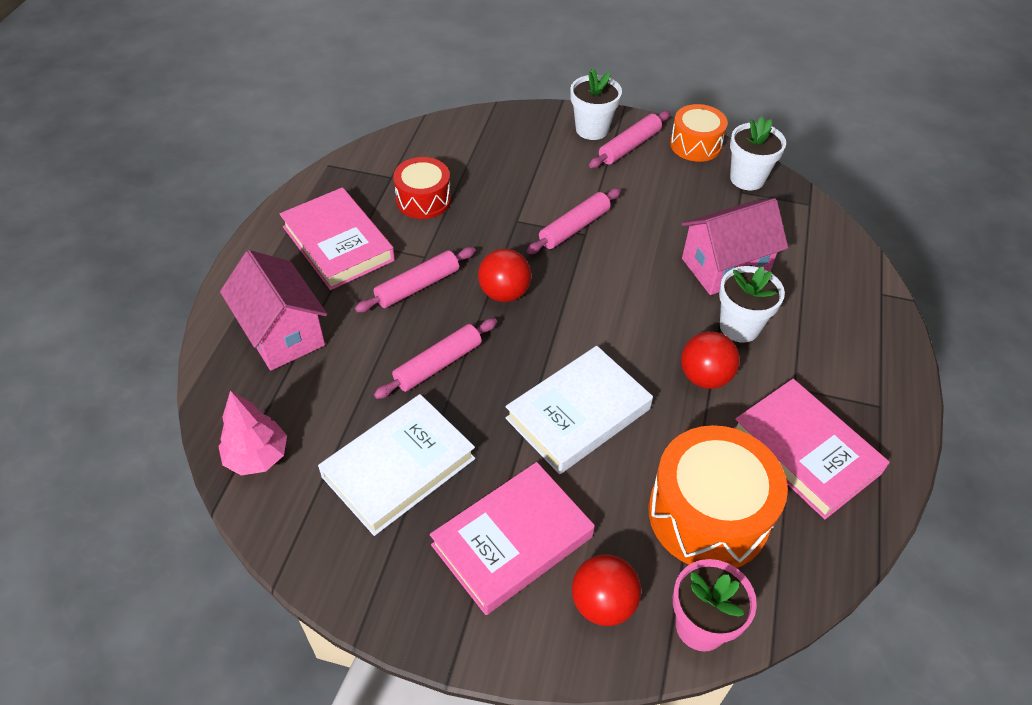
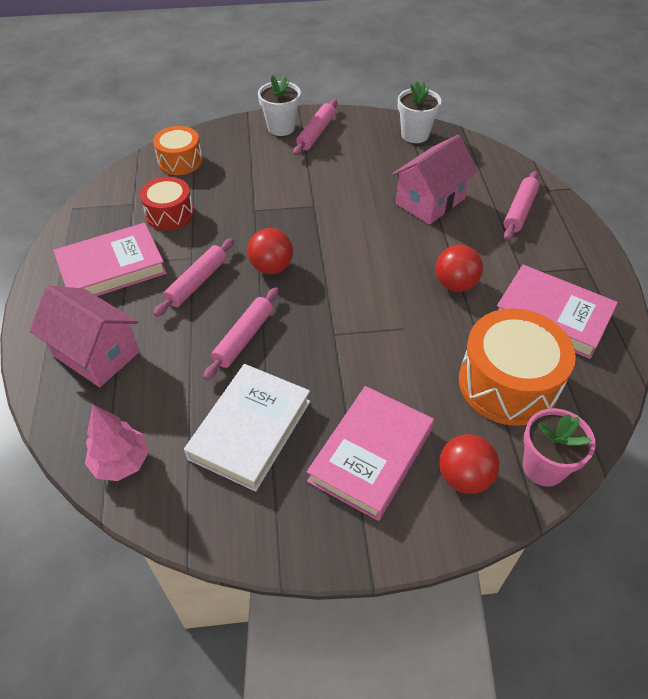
camera: 20 degrees left, 0 degrees up
pink book [280,187,395,290] -> pink book turned 60 degrees counterclockwise [53,223,167,296]
white book [506,346,653,474] -> none
pink rolling pin [526,188,621,254] -> pink rolling pin moved to [504,171,539,240]
orange drum [670,104,728,162] -> orange drum moved to [153,126,203,175]
white flower pot [719,266,785,343] -> none

